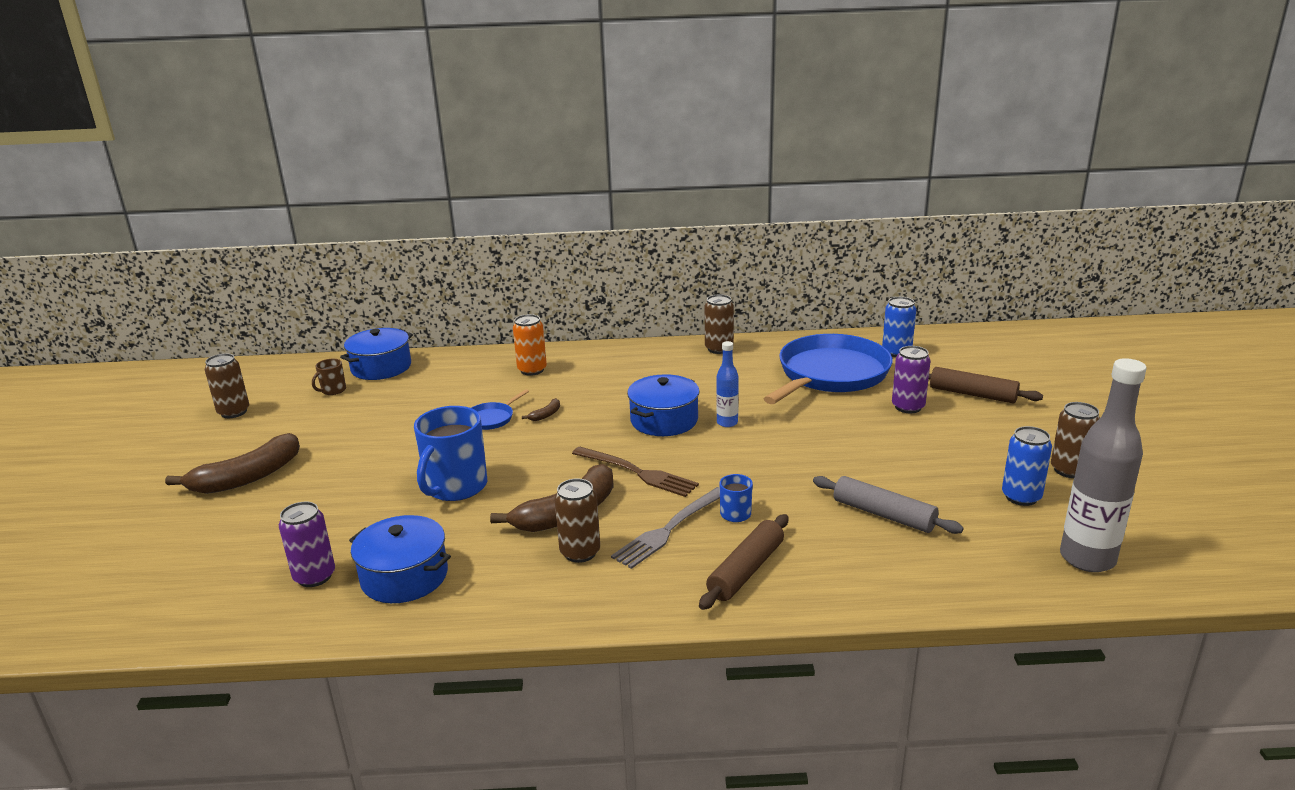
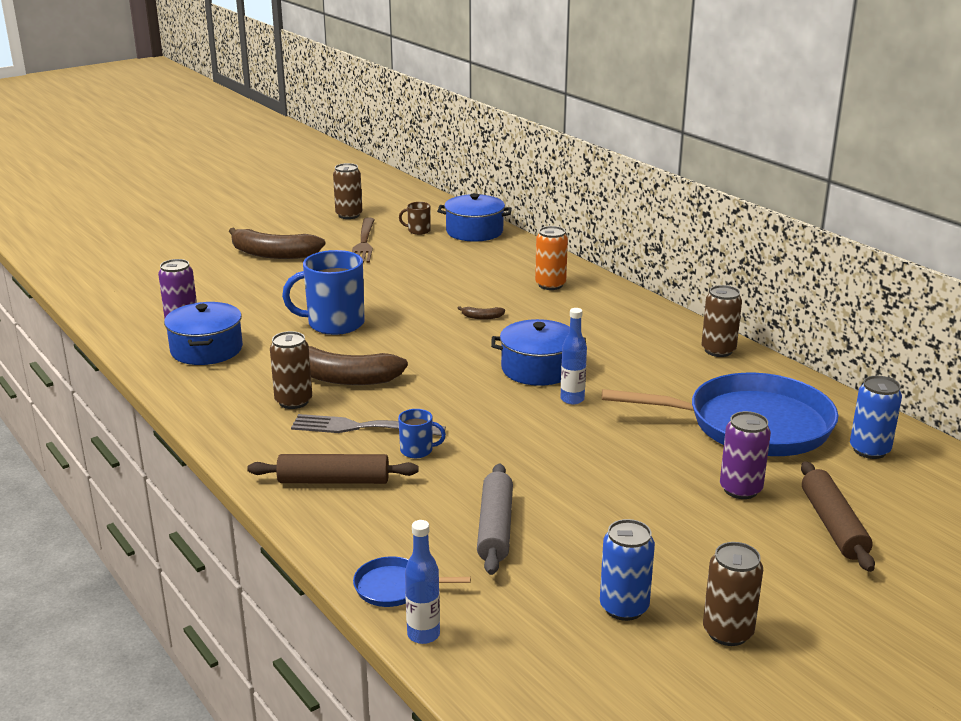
camera: 55 degrees right, 0 degrees up
blue pan [471,389,529,430] -> blue pan moved to [353,557,471,607]
brown fork [572,447,699,497] -> brown fork moved to [352,218,375,263]
grey bottle [1060,358,1147,572] -> none
none -> blue bottle [405,520,440,644]

